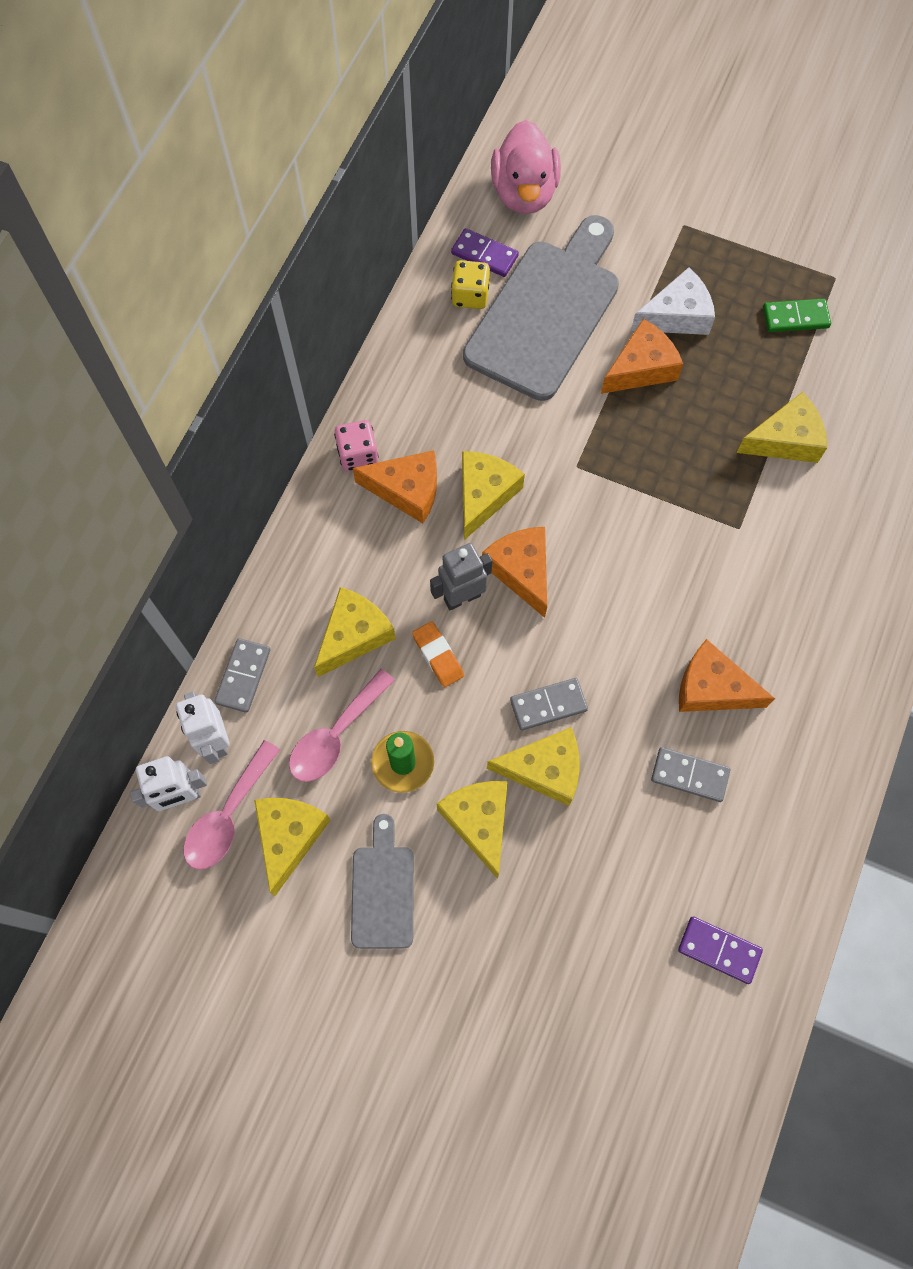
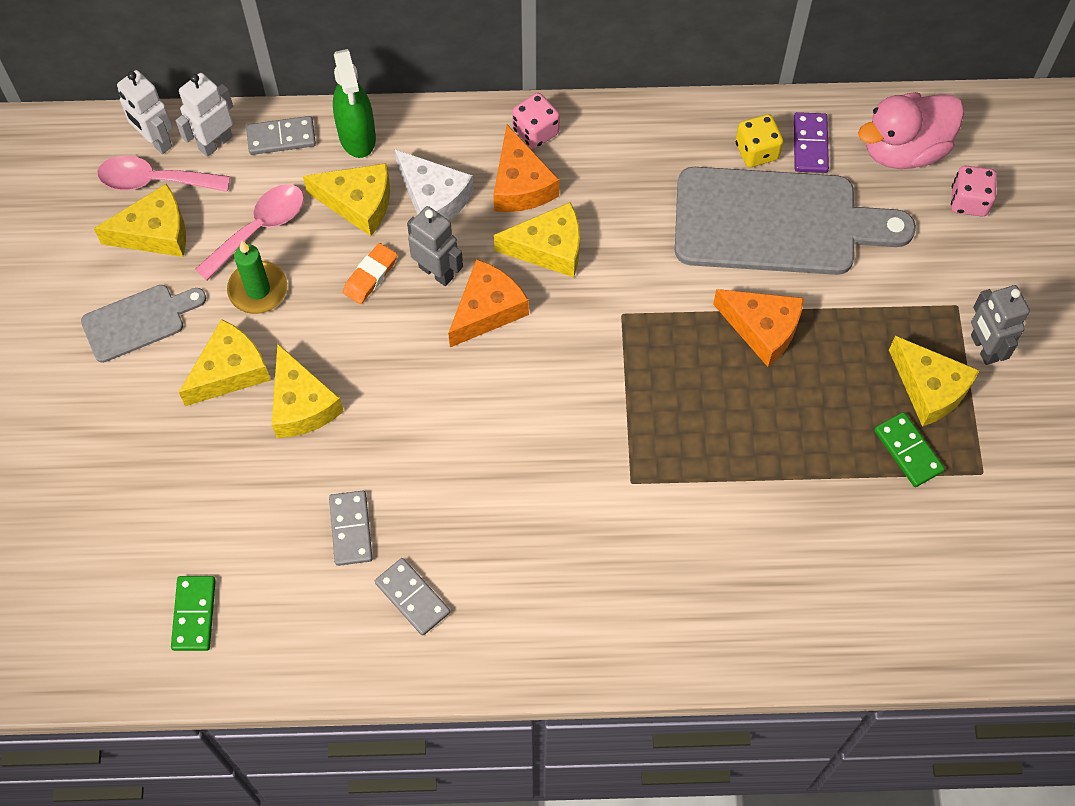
camera: 65 degrees right, 5 degrees down
pink spoon [289,669,395,782] -> pink spoon turned 120 degrees clockwise [195,184,304,280]
grey domino [510,678,588,730] -> grey domino moved to [375,558,450,636]
white cheese [631,267,715,335] -> white cheese moved to [395,150,474,221]
purple domino [678,916,763,984] -> green domino [171,576,216,651]
orange cheese [679,639,775,712] -> none
yellow cheese [736,392,827,463] -> yellow cheese moved to [889,336,980,427]
none -> green spray bottle [333,49,376,158]
none -> pink dice [951,166,997,216]
none -> grey robot [971,285,1030,365]

